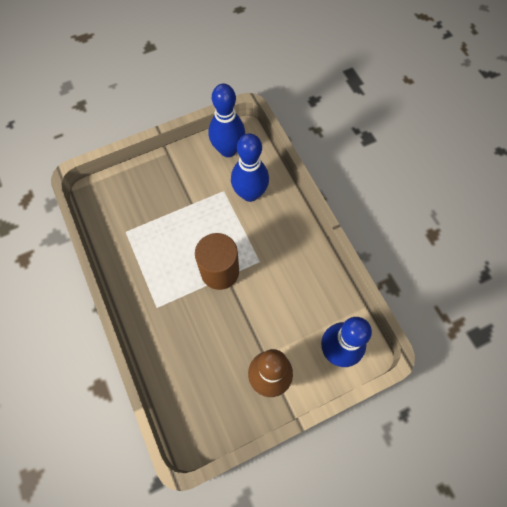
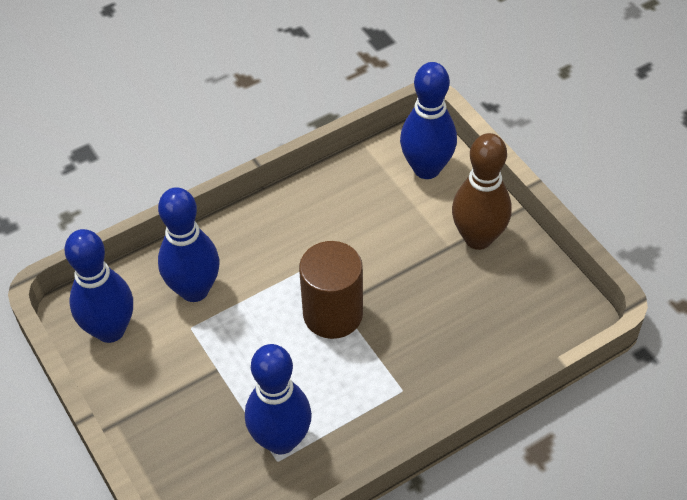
camera: 95 degrees left, 15 degrees down
none -> blue bowling pin [245,344,312,454]

